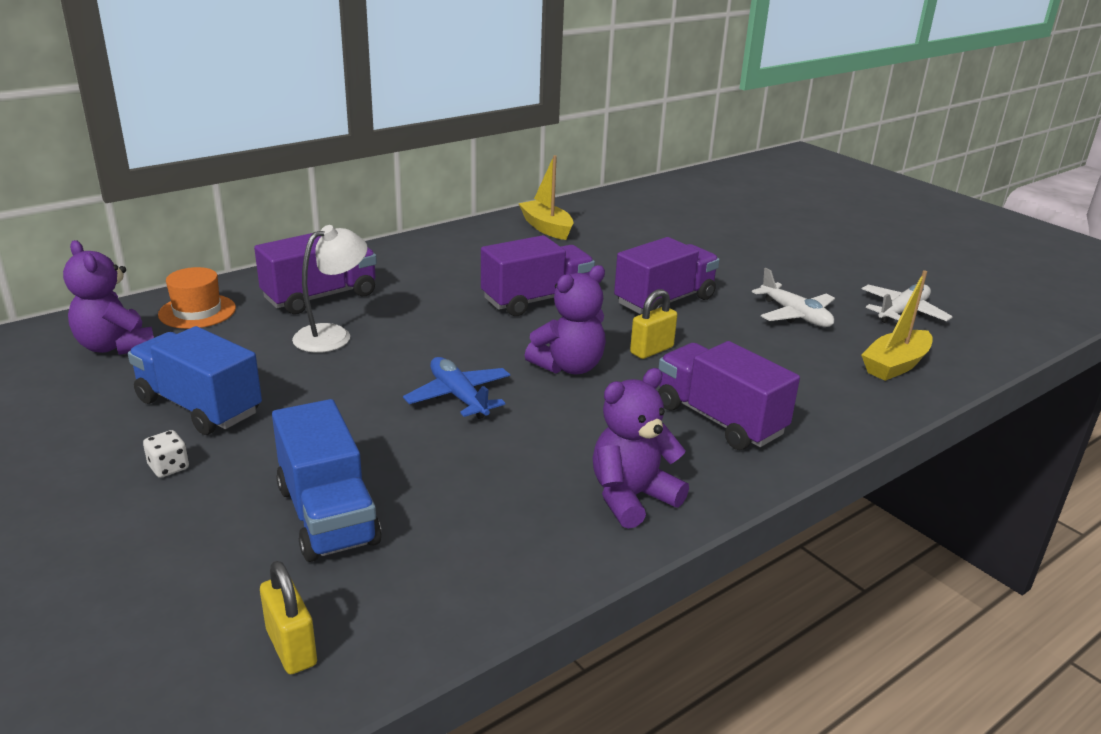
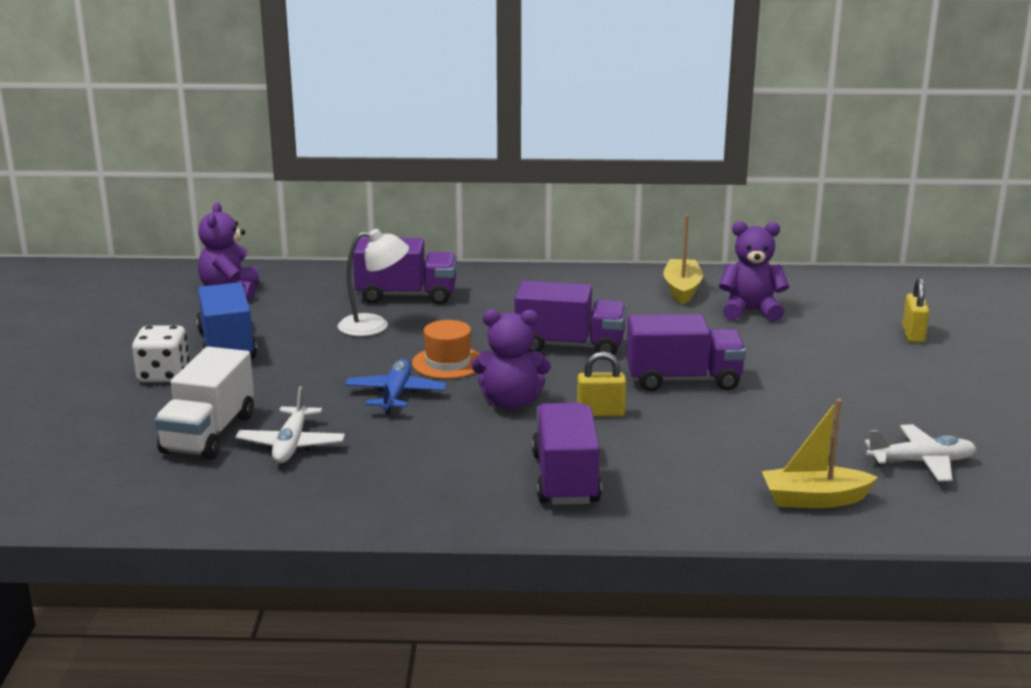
camera: 40 degrees right, 5 degrees down
white dice [143,430,189,478] -> white dice [132,325,189,382], size x1.82
orange hat [158,267,236,329] -> orange hat moved to [412,320,479,379]
yellow padlock [260,561,317,674] -> yellow padlock moved to [902,278,929,343]
blue truck [272,399,382,562] -> white truck [154,346,254,460]
purple teddy bear [592,368,689,529] -> purple teddy bear moved to [719,221,789,322]
white plane [752,268,835,327] -> white plane moved to [235,386,345,463]

